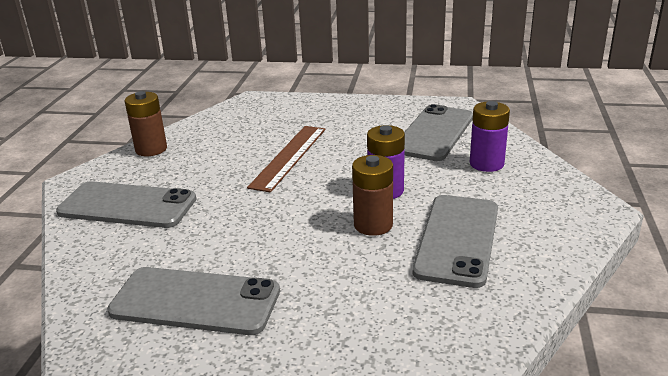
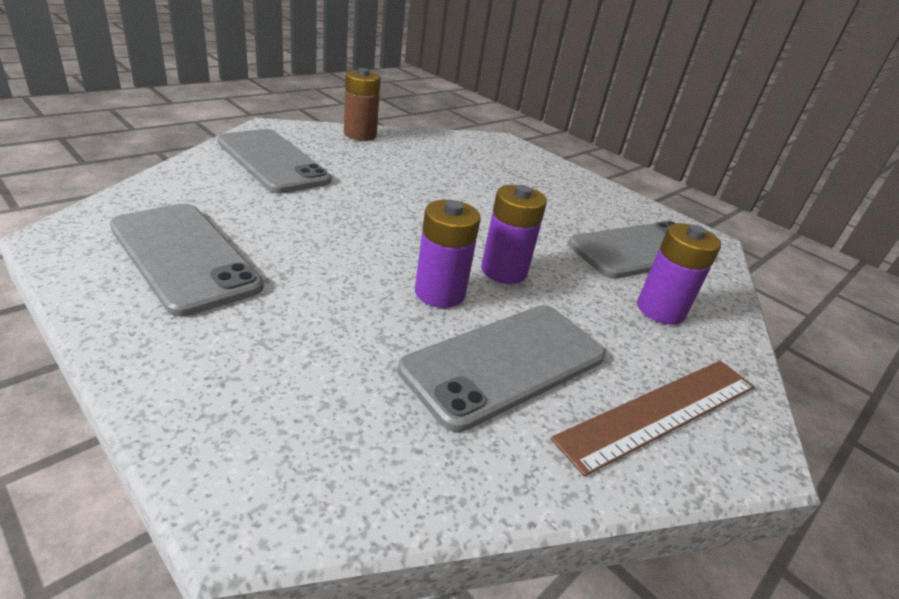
camera: 30 degrees right, 5 degrees up
brown ruler [247,126,325,192] -> brown ruler moved to [551,361,755,477]
brown battery [352,155,393,236] -> purple battery [415,200,481,308]

